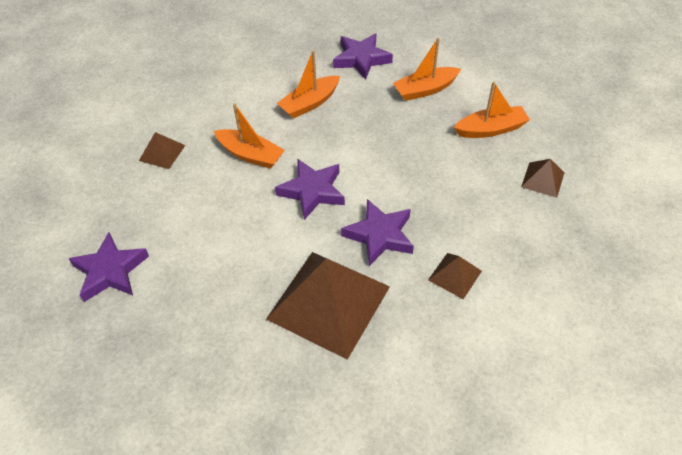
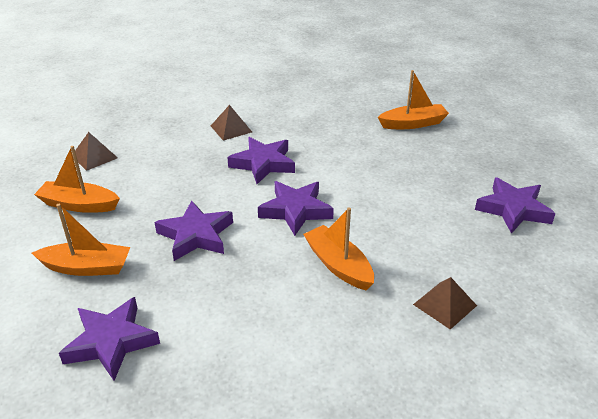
camera: 155 degrees left, 15 degrees down
brown pyramid [266,252,390,360] -> none
orange boat [277,51,340,119] -> orange boat moved to [378,70,449,129]
none -> purple star [155,200,233,261]

